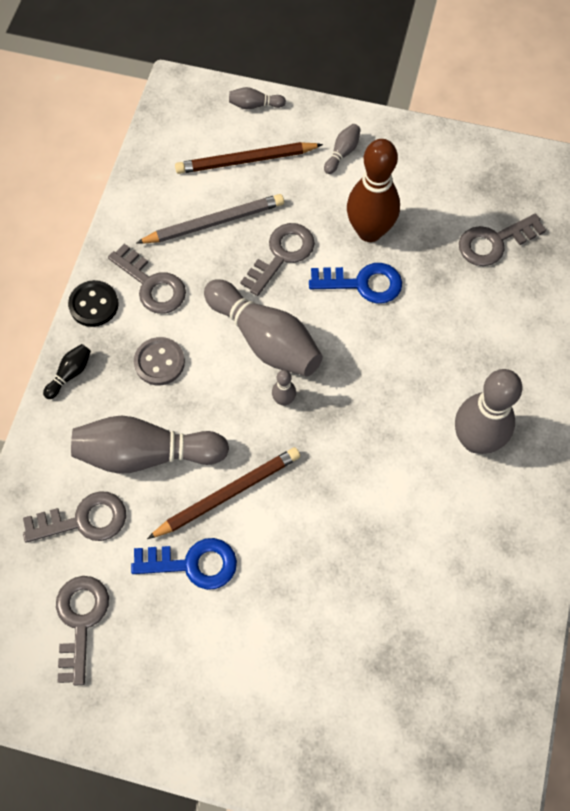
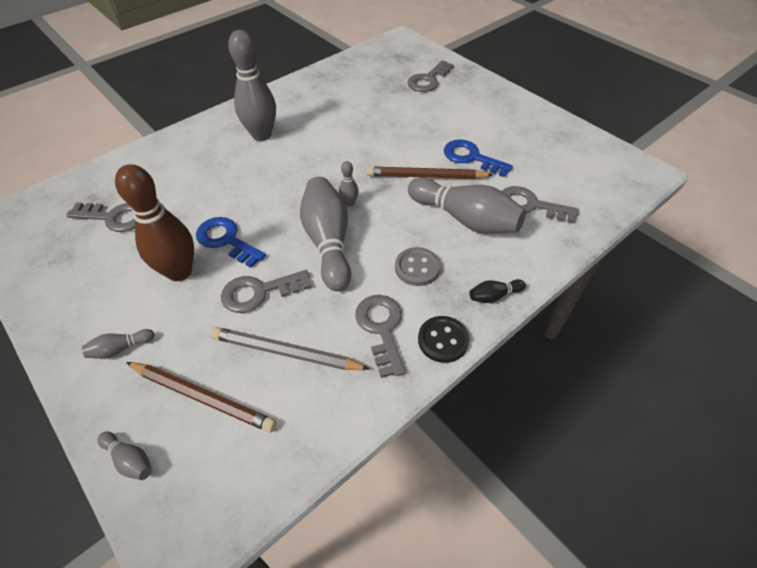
camera: 145 degrees left, 15 degrees down
grey key [56,576,109,686] -> grey key moved to [407,60,454,92]

